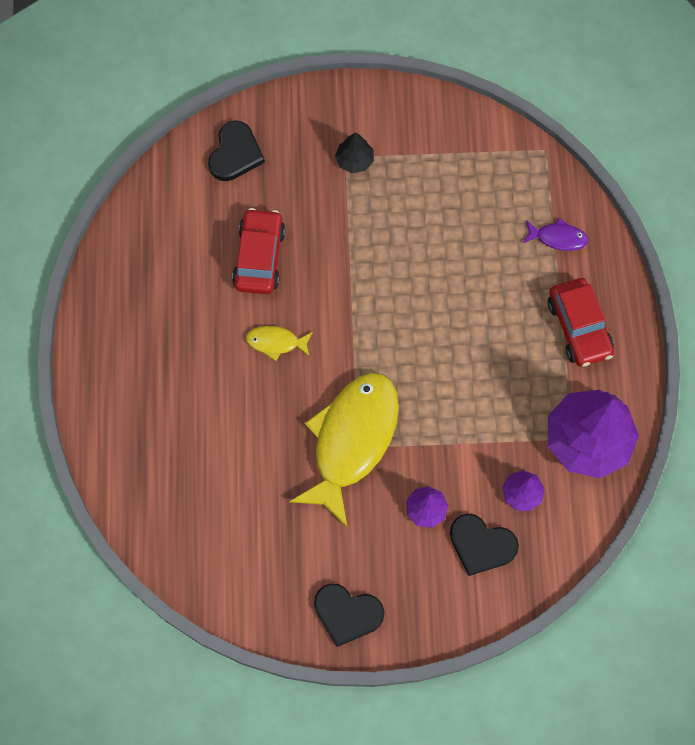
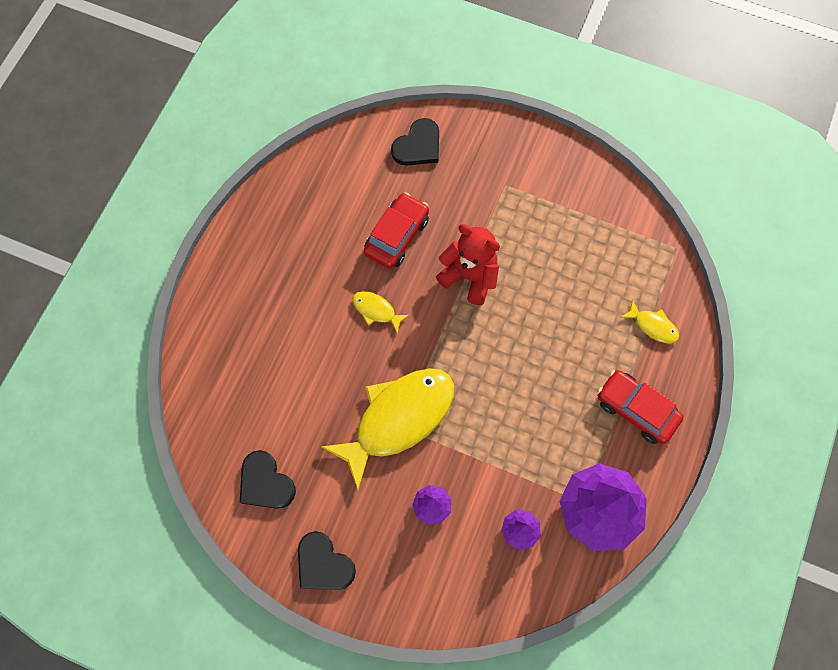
camera: 25 degrees right, 0 degrees up
black tree [335,133,374,173] -> none
black heart [450,514,519,576] -> black heart moved to [240,450,296,509]
purple fish [523,218,588,251] -> yellow fish [621,299,679,344]
red car [548,278,614,367] -> red car turned 120 degrees clockwise [598,370,683,444]
none -> red teddy bear [436,224,500,305]

